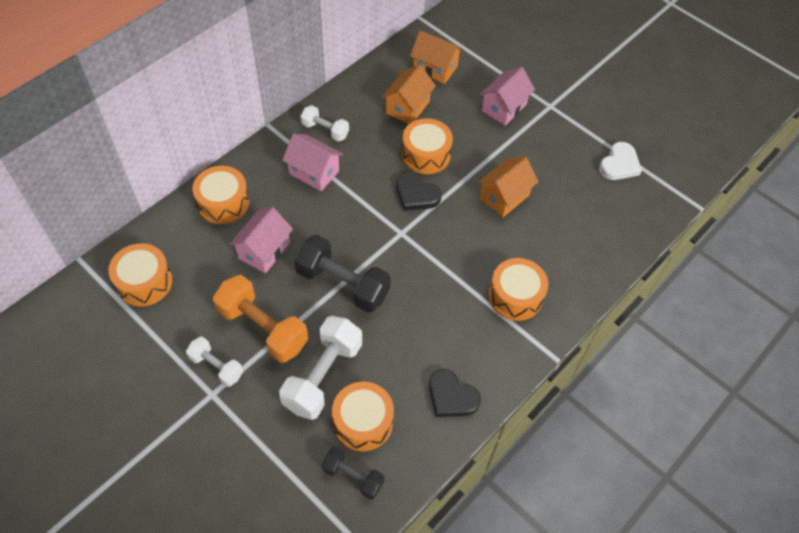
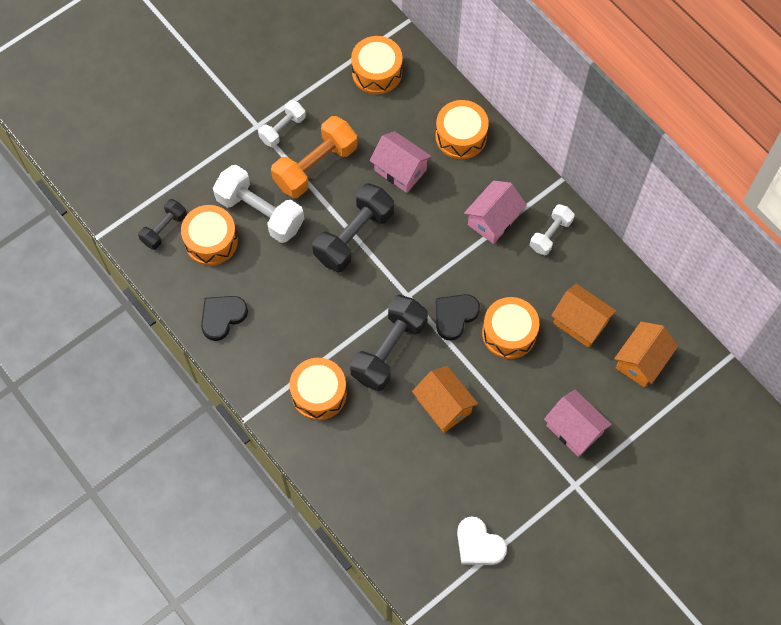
camera: 100 degrees right, 10 degrees up
none -> black dumbbell [350,295,428,391]

